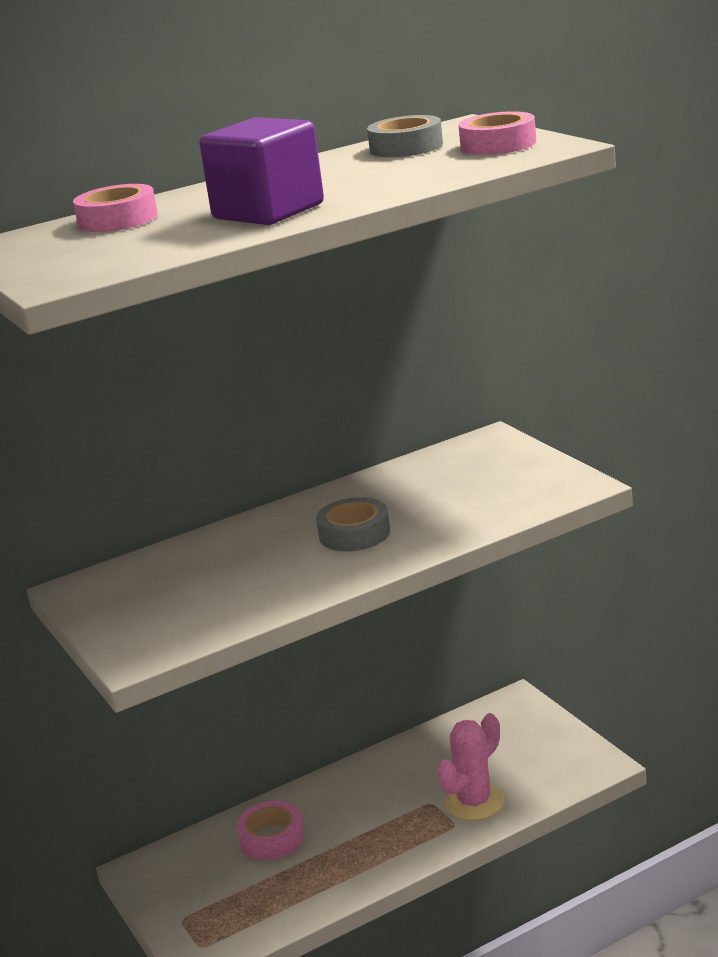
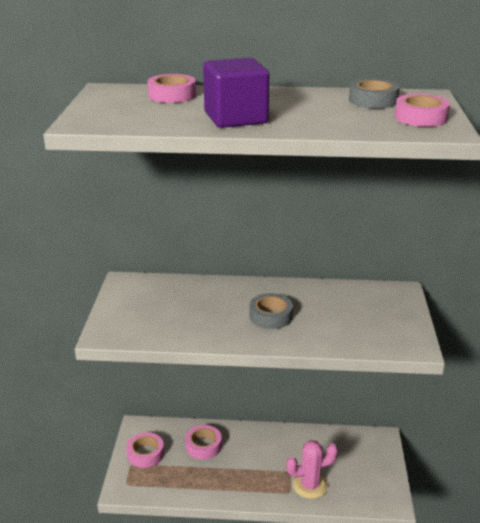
camera: 30 degrees right, 5 degrees up
none -> pink tape [126,432,164,468]

